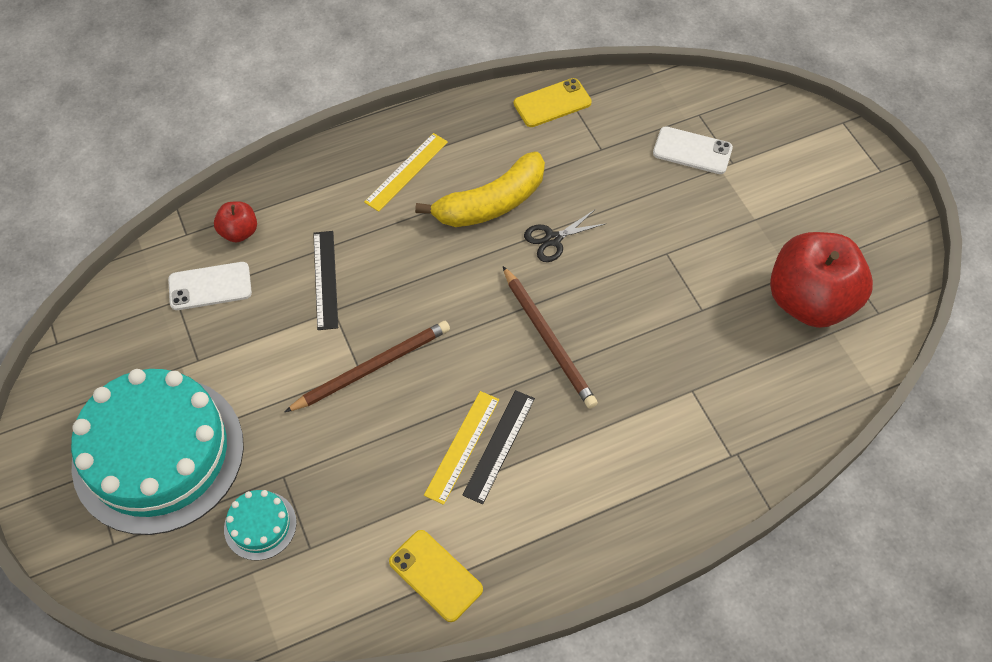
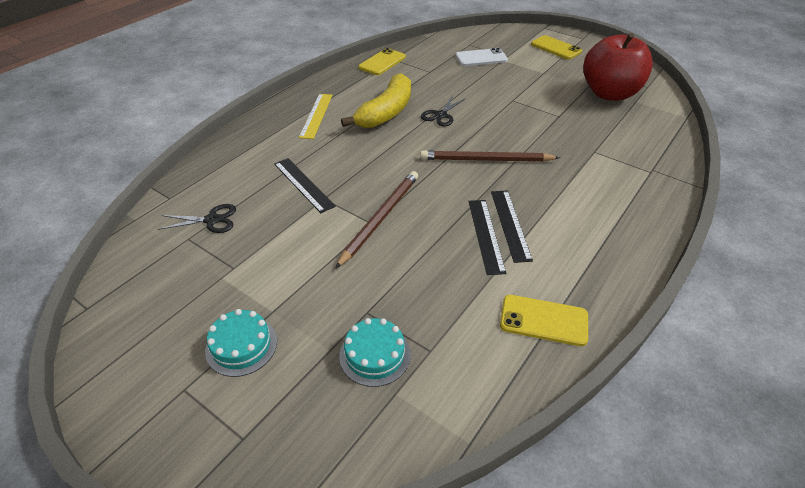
camera: 30 degrees left, 15 degrees down
turquoise cake [71,369,244,535] -> turquoise cake [205,309,277,377], size x0.41
white phone [168,262,252,310] -> black scissors [158,204,236,233]
red apple [214,201,257,242] -> none
yellow ruler [424,391,499,505] -> black ruler [468,200,506,275]
brown pencil [503,266,598,409] -> brown pencil turned 150 degrees clockwise [420,150,560,162]
none -> yellow phone [531,35,582,60]

